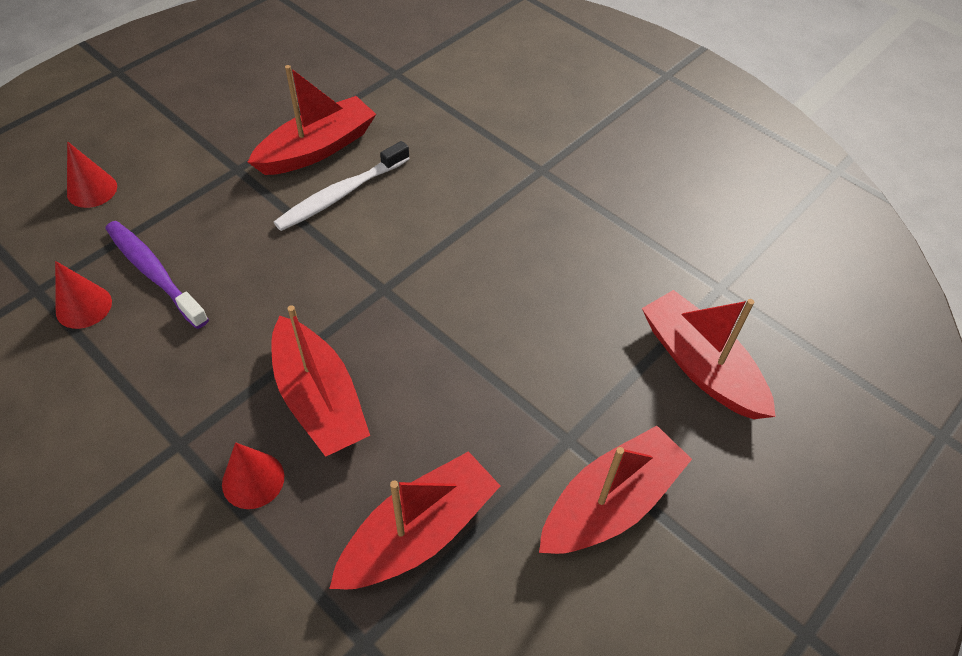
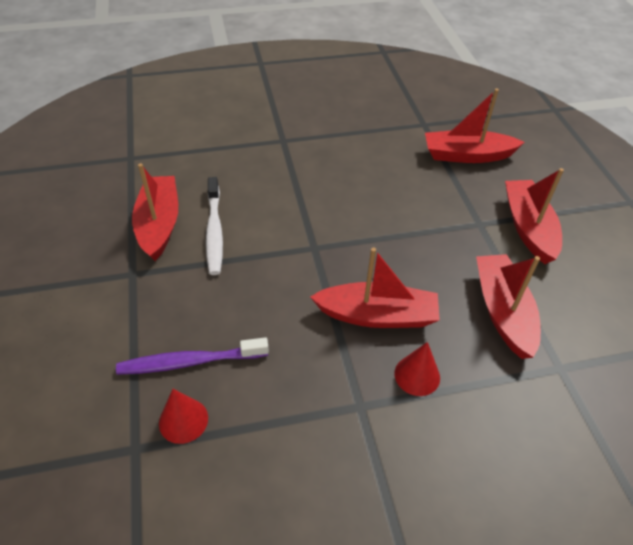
camera: 55 degrees left, 5 degrees down
red cone [67,141,117,208] -> none

